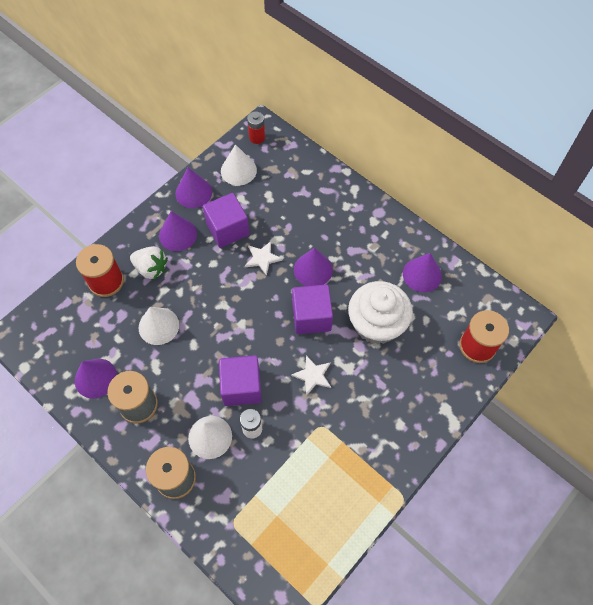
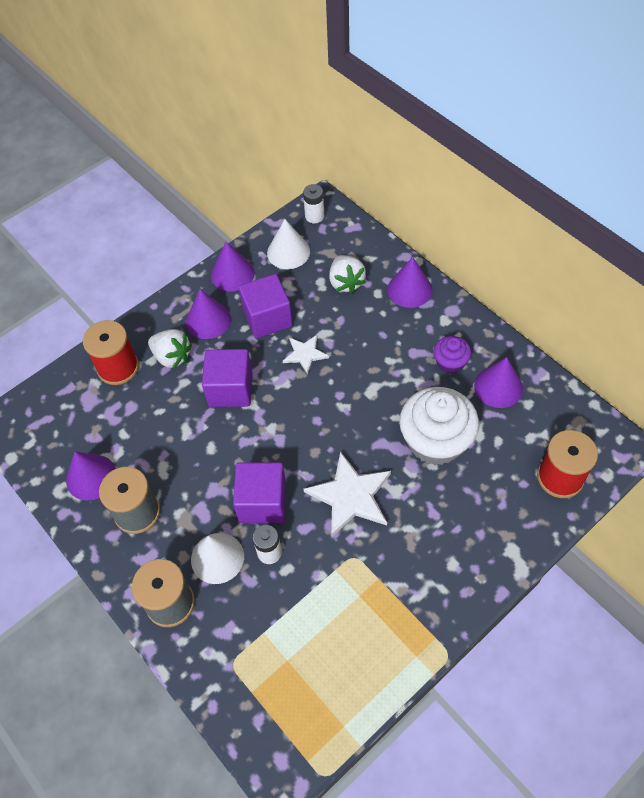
camera: 10 degrees right, 5 degrees down
white cone [139,307,179,345] -> none
red battery [247,112,265,144] -> white battery [303,184,324,223]
white star [291,355,331,396] -> white star [303,451,391,537], size x1.75
purple cube [292,284,333,334] -> purple cube moved to [202,349,253,407]
purple cone [294,248,333,286] -> purple cone moved to [388,257,433,308]
none -> white strawberry [329,255,366,294]
none -> purple cupcake [434,336,471,374]

